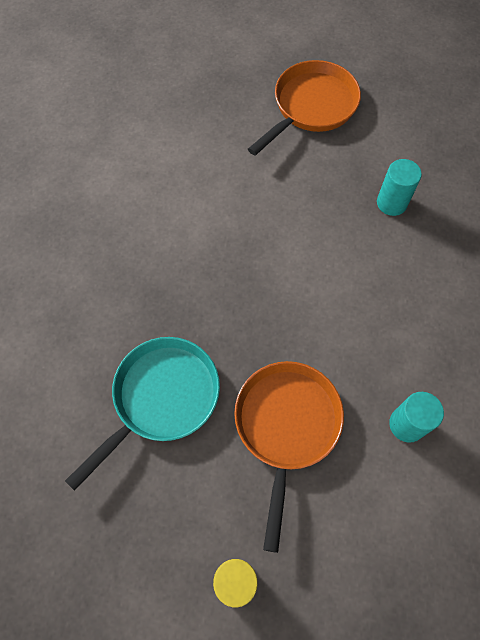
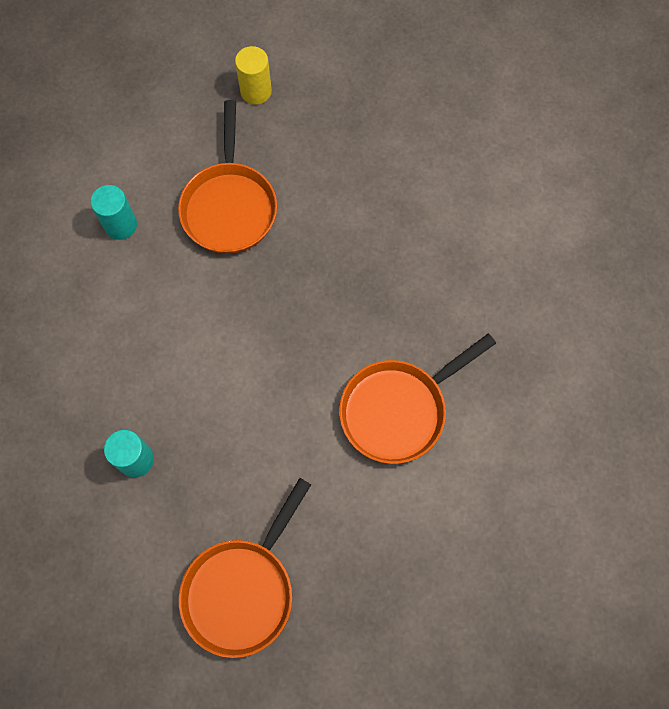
camera: 170 degrees right, 5 degrees up
turquoise pan [65,337,220,491] -> none
none -> orange pan [339,334,496,464]

